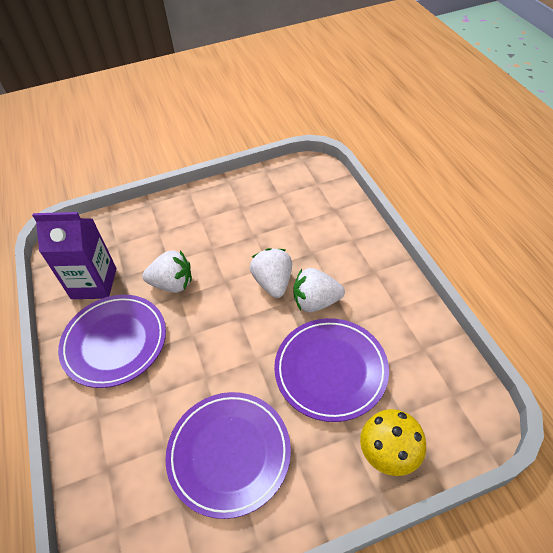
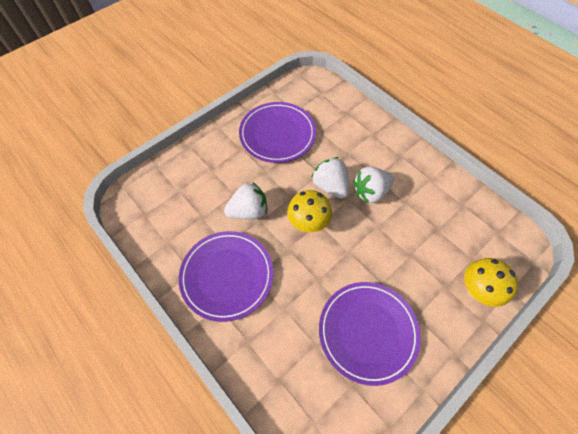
camera: 25 degrees left, 10 degrees up
purple carton [32,212,117,299] -> none
purple plate [274,318,389,422] -> purple plate moved to [239,102,316,163]
none -> yellow mushroom [287,190,332,232]

